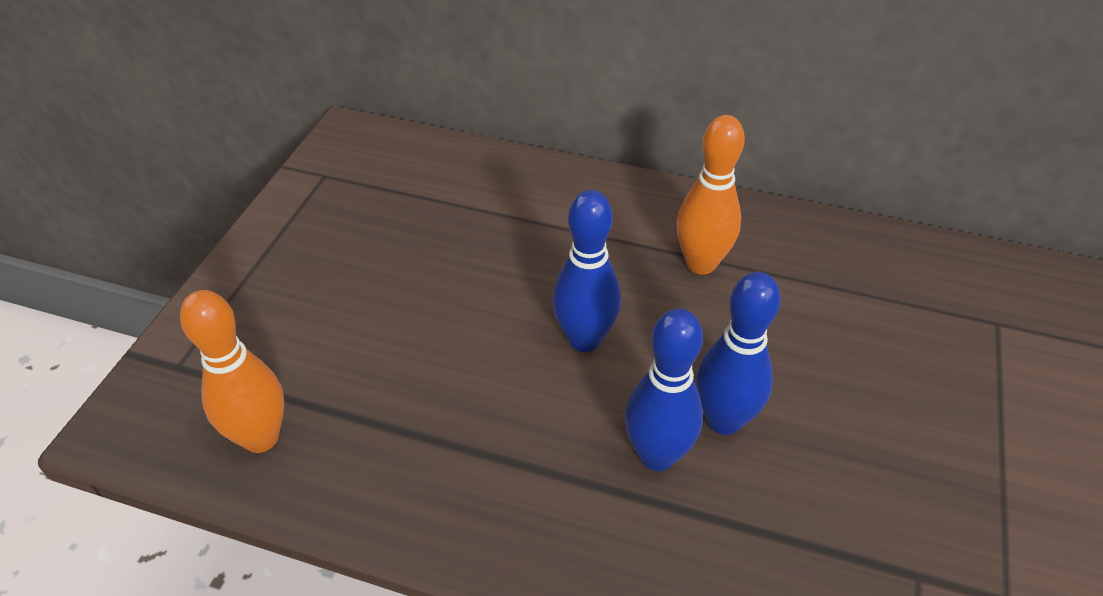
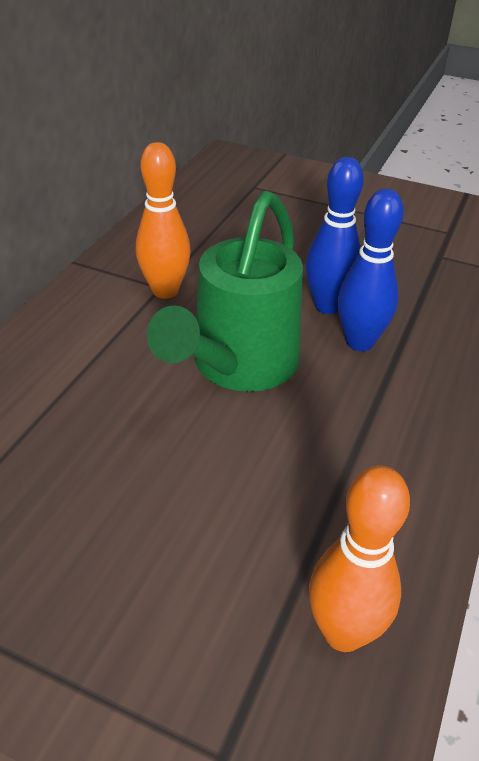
camera: 85 degrees left, 5 degrees down
blue bowling pin [552,190,621,352] -> green watering can [147,191,303,392]

